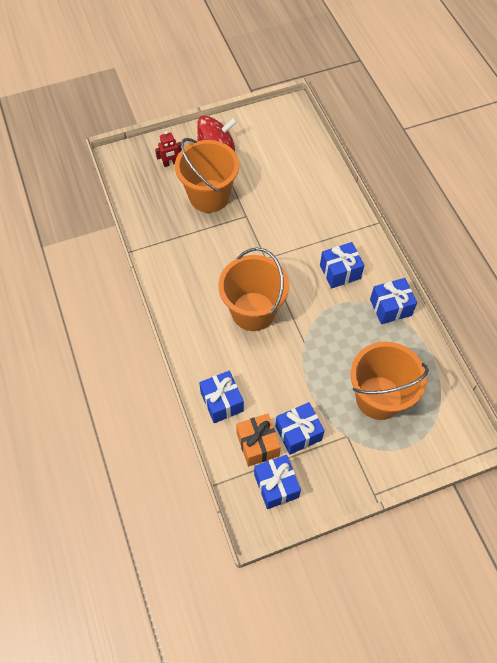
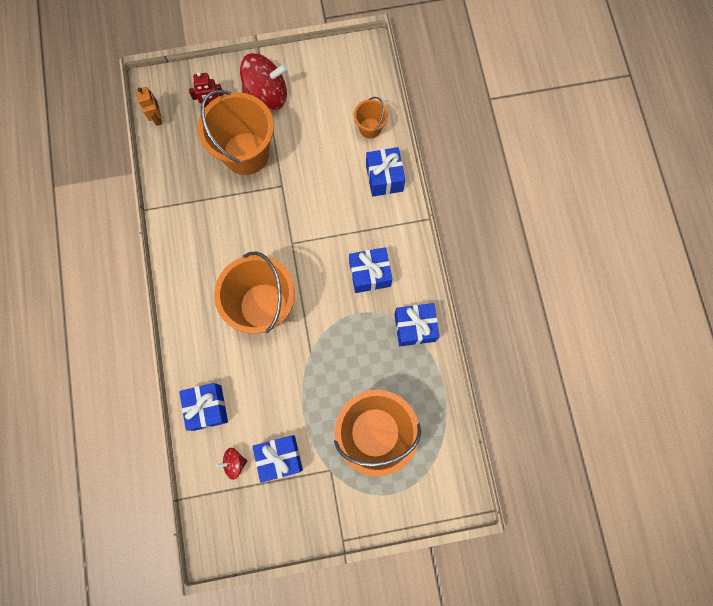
camera: 10 degrees right, 15 degrees up
orange gift [236,414,281,466] -> red spinning top [216,448,247,480]
blue gift [254,455,301,509] -> blue gift moved to [366,147,405,197]
none -> orange robot [135,87,162,126]
none -> orange bucket [354,97,388,139]

